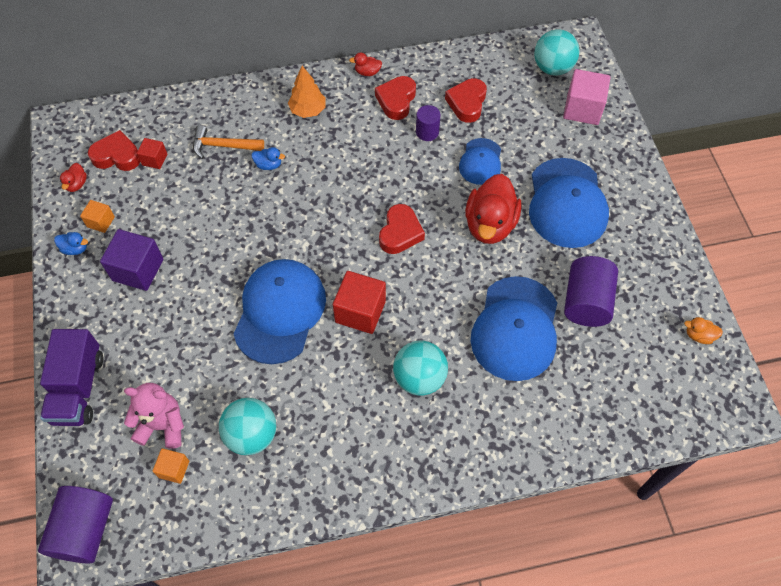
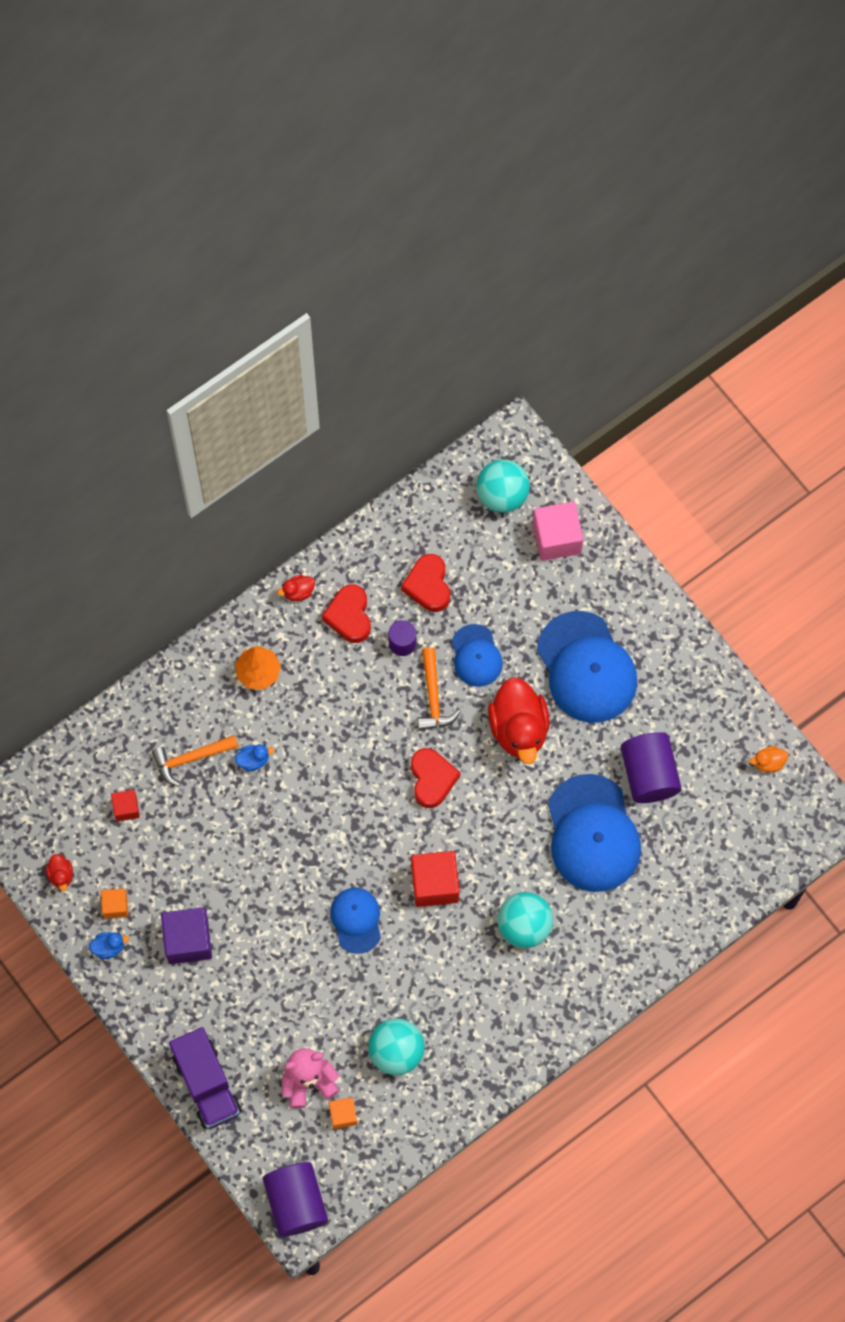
camera: 25 degrees left, 10 degrees up
red heart [88,130,140,171] -> none
blue cap [234,259,326,364] -> blue cap [330,888,381,954], size x0.55
none -> orange hammer [417,647,460,731]

